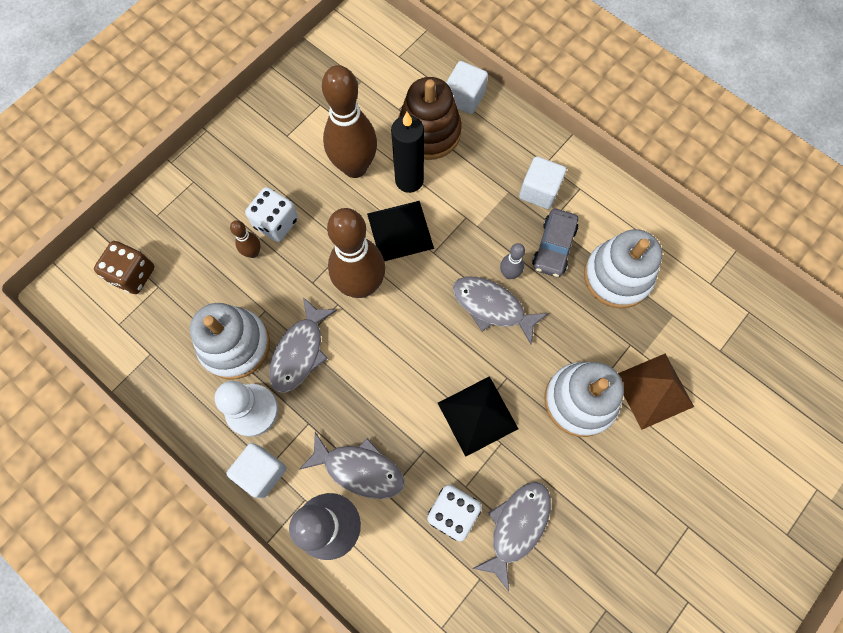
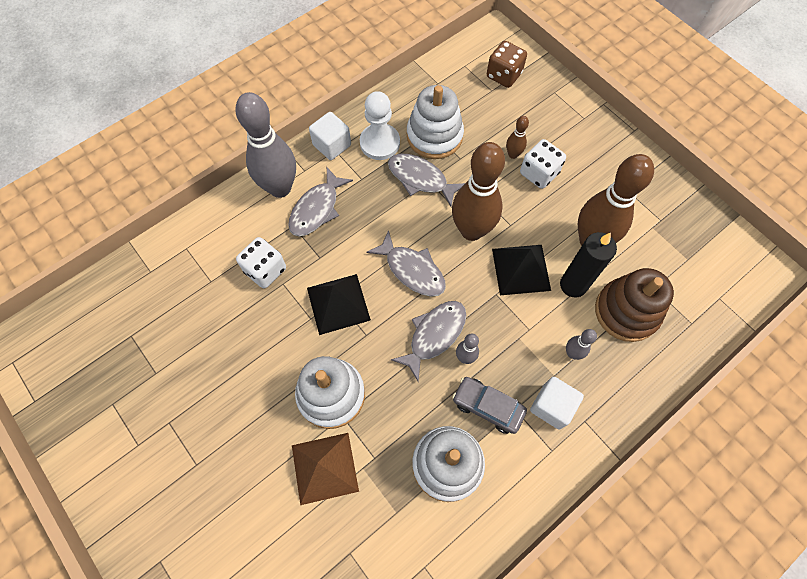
camera: 100 degrees right, 5 degrees down
white cube [446,61,488,114] -> none
grey fish [472,482,551,591] -> grey fish moved to [367,230,446,297]
none -> grey bowling pin [566,329,597,360]

